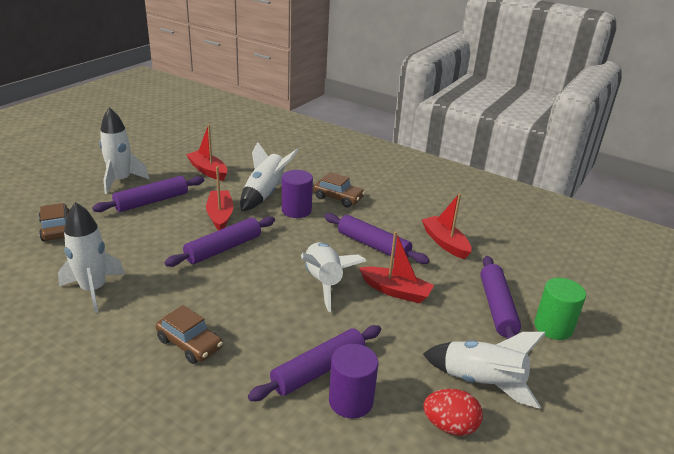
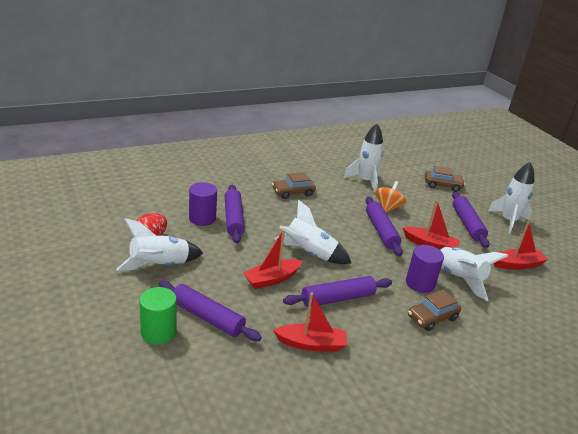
camera: 120 degrees right, 0 degrees up
none -> orange spinning top [375,181,406,213]

